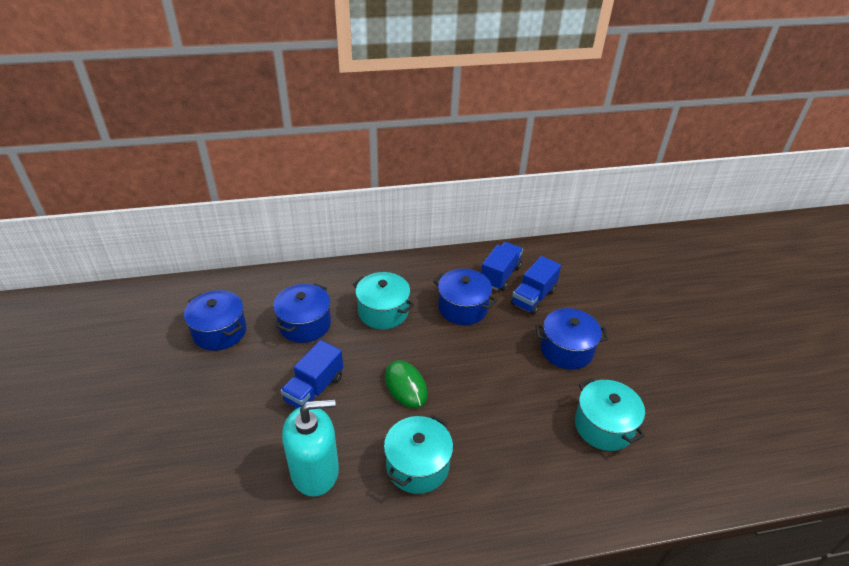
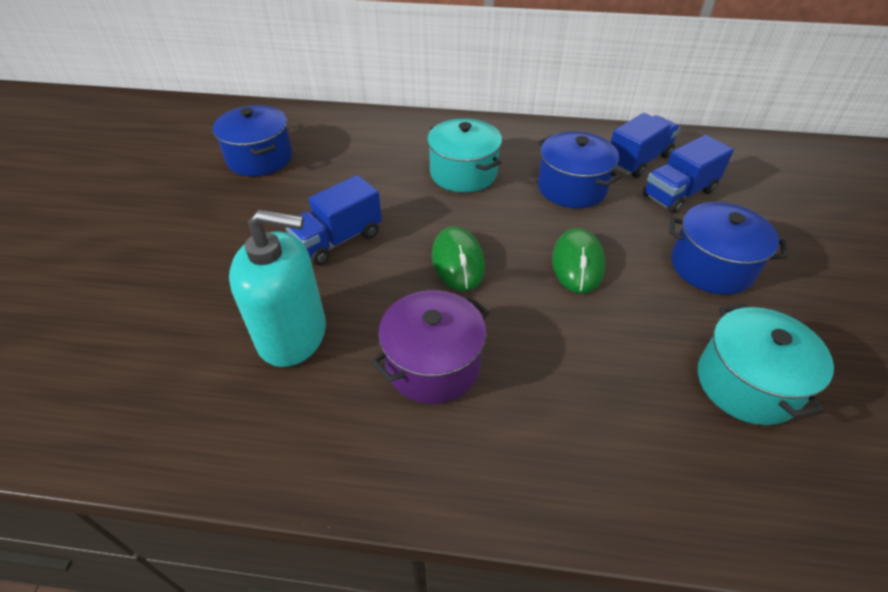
camera: 20 degrees right, 5 degrees up
blue pot [273,283,331,343] -> none
turquoise pot [384,415,453,494] -> purple pot [371,290,489,404]
none -> green mouse [552,228,605,293]

